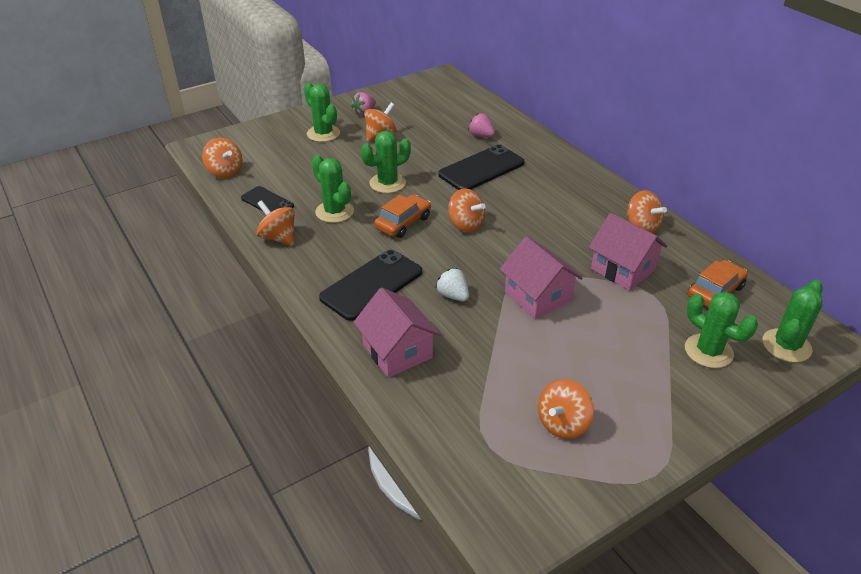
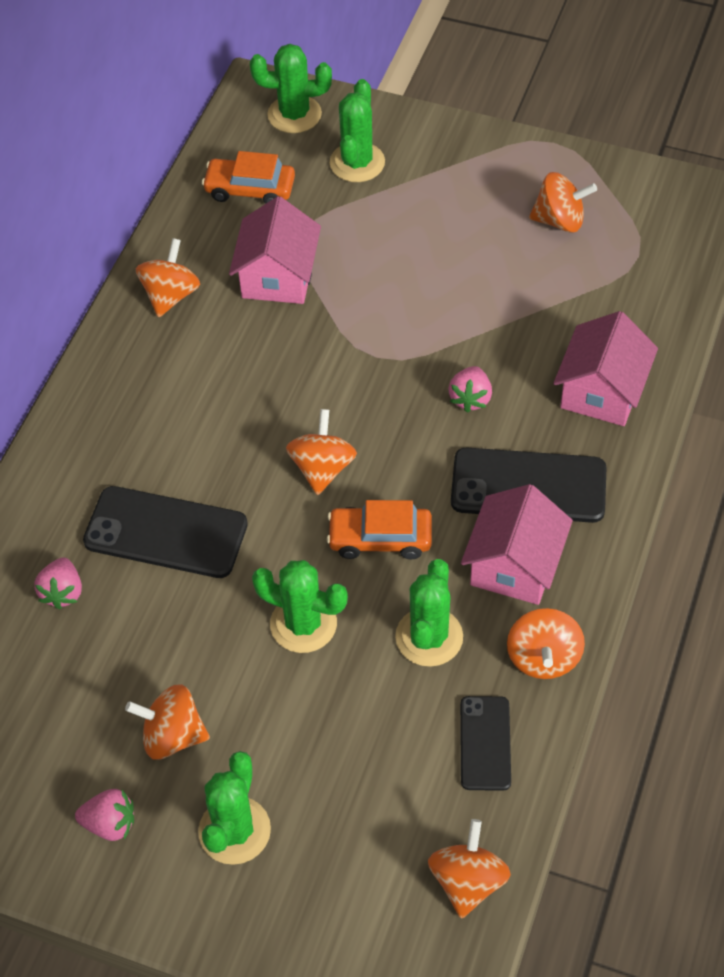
camera: 125 degrees left, 15 degrees up
white strawberry [436,268,469,301] -> pink strawberry [448,366,492,413]
pink house [500,236,583,319] -> pink house moved to [461,484,573,605]

